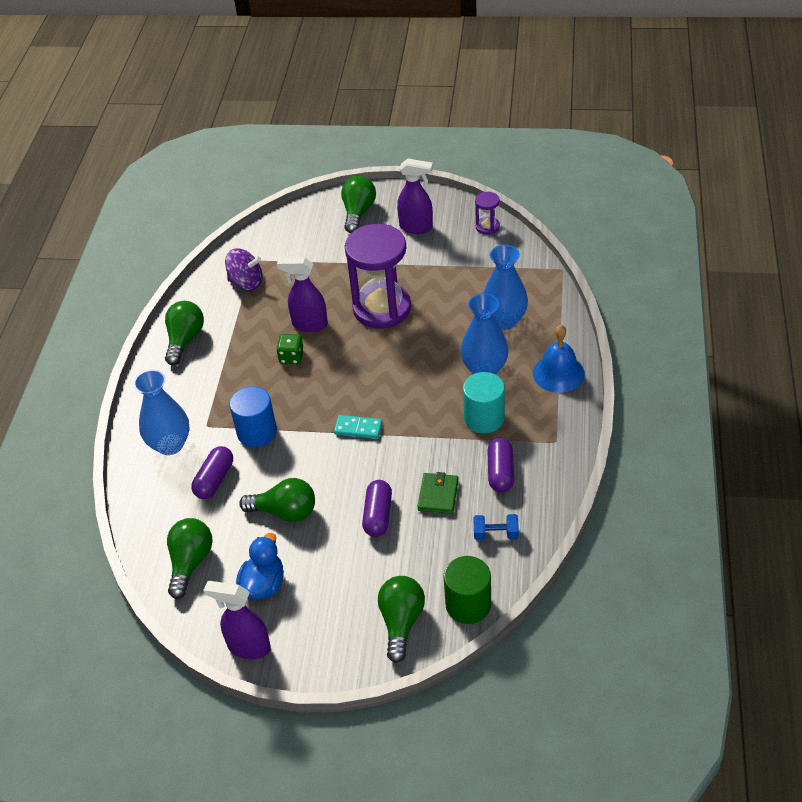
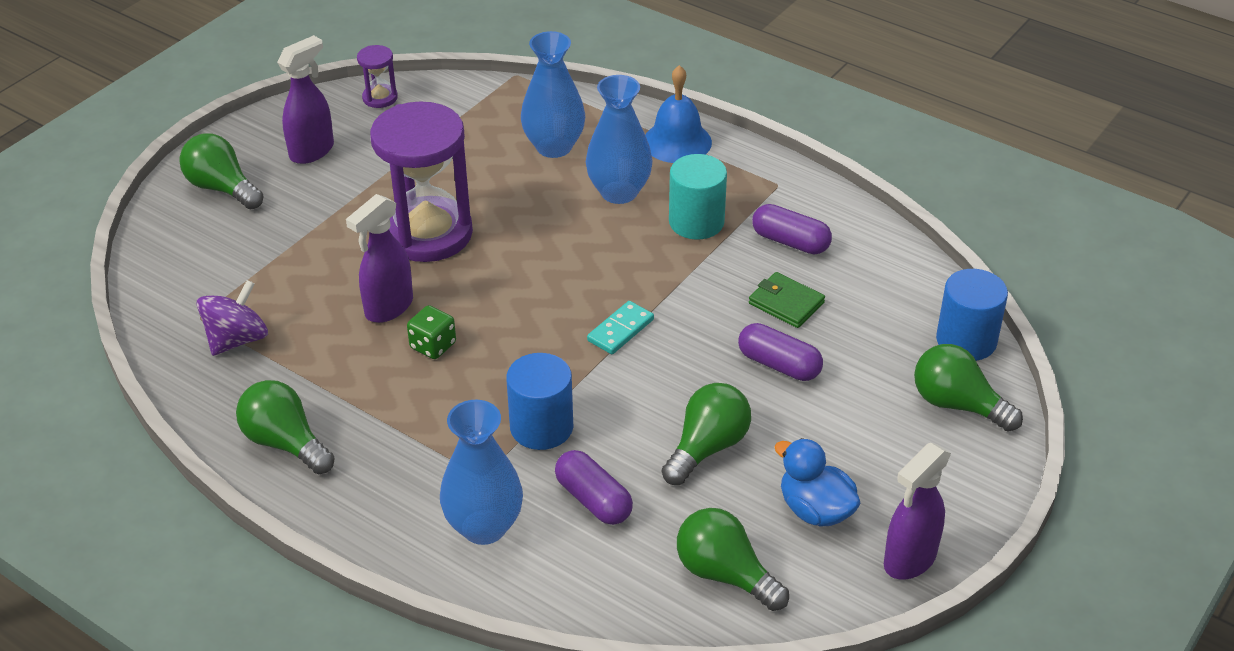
camera: 65 degrees left, 5 degrees down
green cylinder [444,556,491,624] -> blue cylinder [936,269,1008,361]
blue dumbbell [473,514,519,540] -> none

